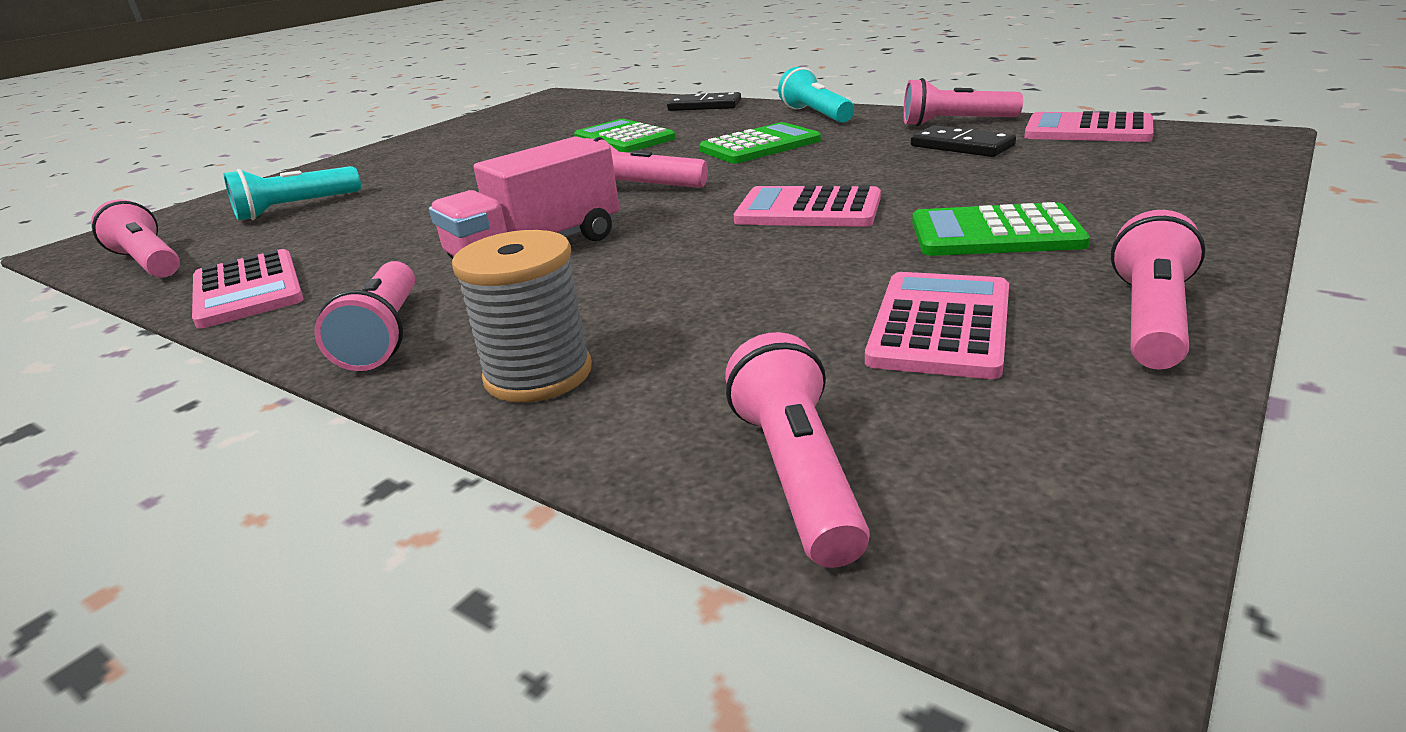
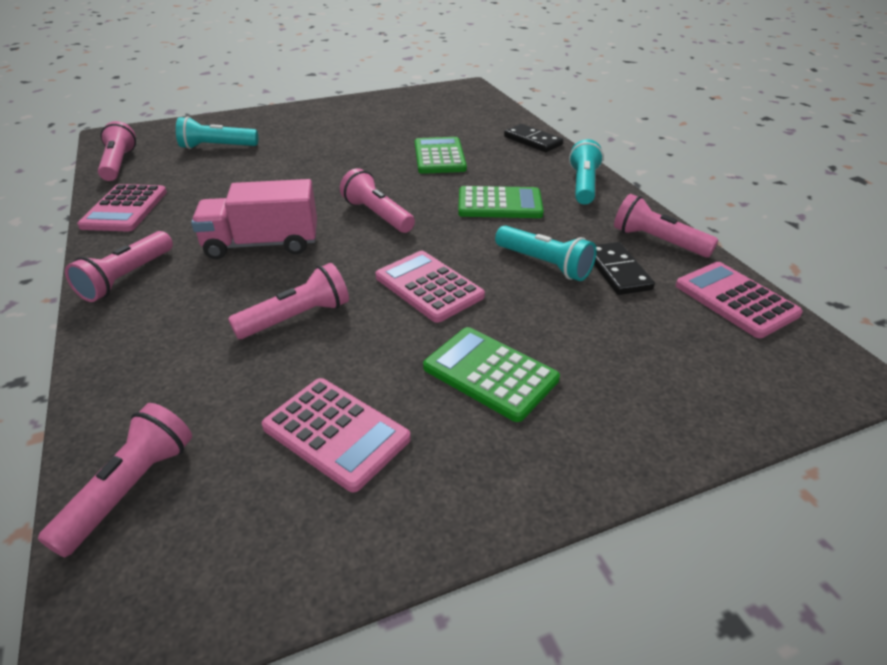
camera: 30 degrees right, 10 degrees up
grey spool [452,230,592,403] -> none
pink calculator [865,272,1009,379] -> pink calculator turned 75 degrees clockwise [262,378,411,492]
pink flashlight [1111,210,1206,369] -> pink flashlight moved to [228,263,349,339]
none -> turquoise flashlight [495,225,597,281]

